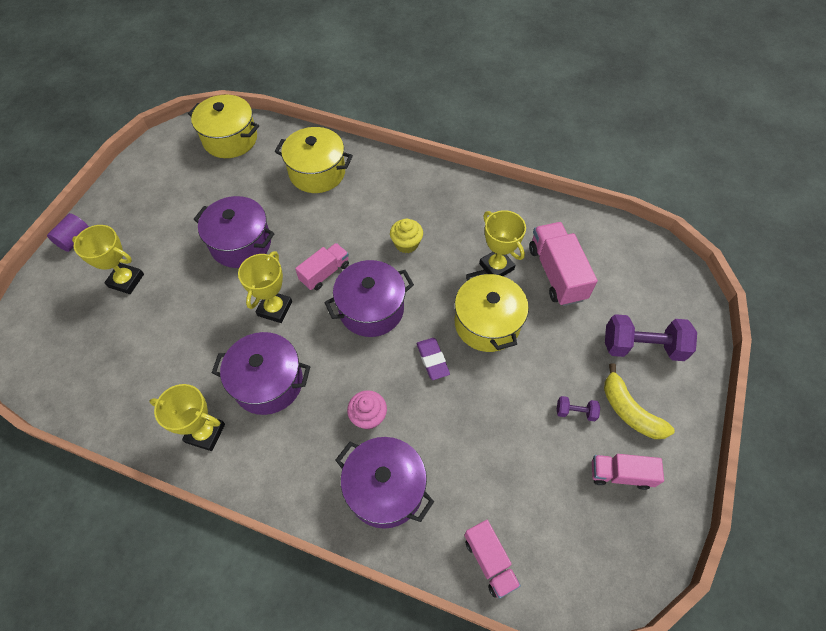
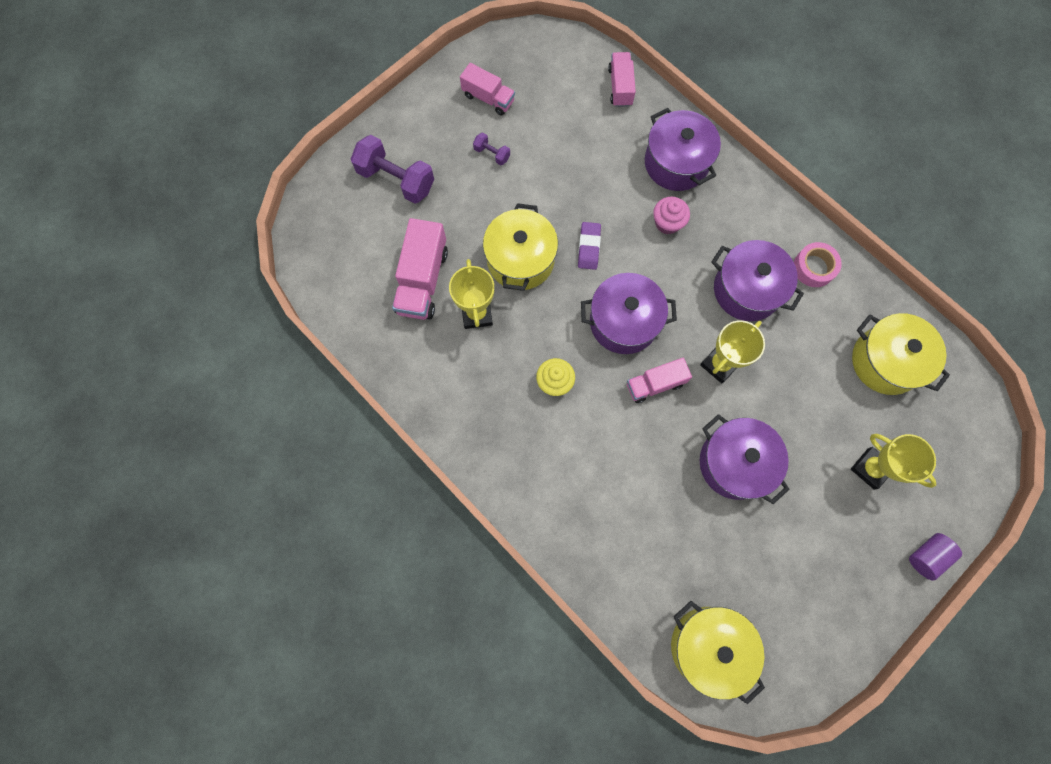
camera: 155 degrees left, 15 degrees up
yellow trophy [150,384,225,451] -> pink tape [794,242,842,287]
yellow pot [275,127,353,193] -> yellow pot moved to [852,313,950,395]
yellow banana [604,363,675,439] -> none

